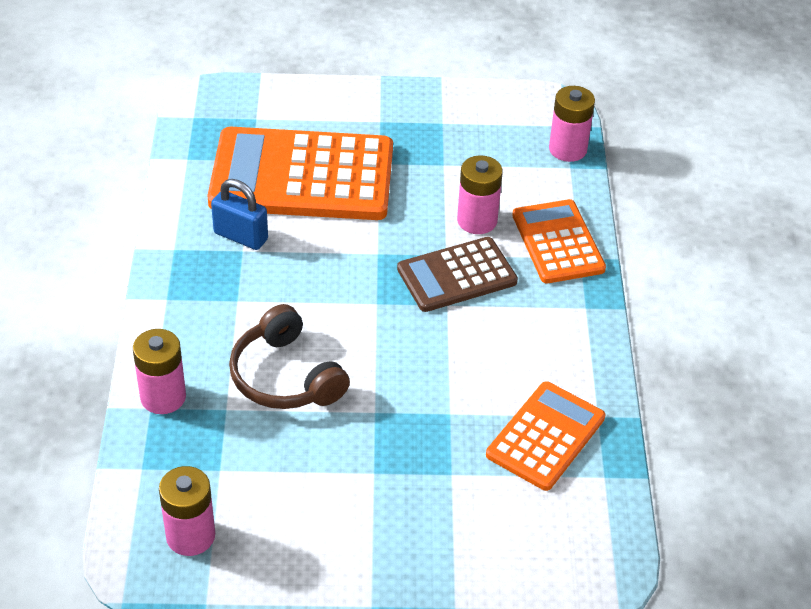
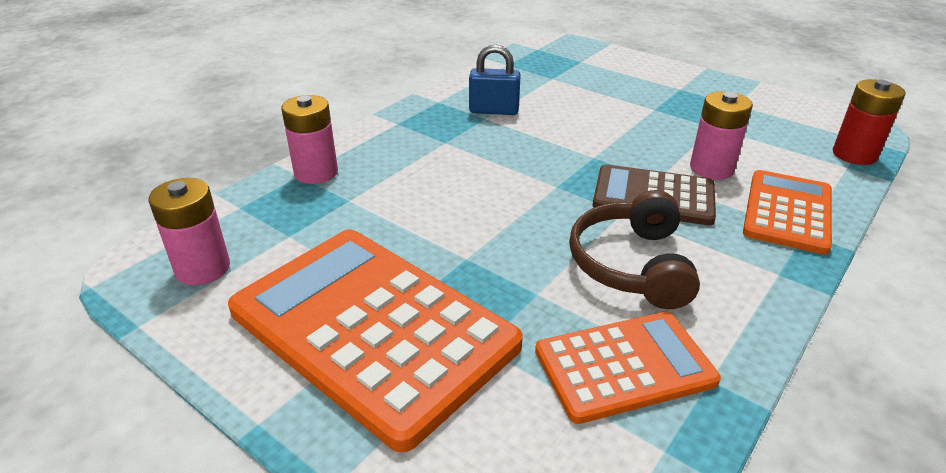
camera: 40 degrees right, 10 degrees down
orange calculator [207,127,393,220] -> orange calculator moved to [228,229,523,452]
blue padlock [211,179,268,250] -> blue padlock turned 60 degrees counterclockwise [469,44,521,115]
brown headphones [229,304,350,409] -> brown headphones moved to [569,190,700,309]
pink battery [549,86,595,162] -> red battery [833,79,906,165]

